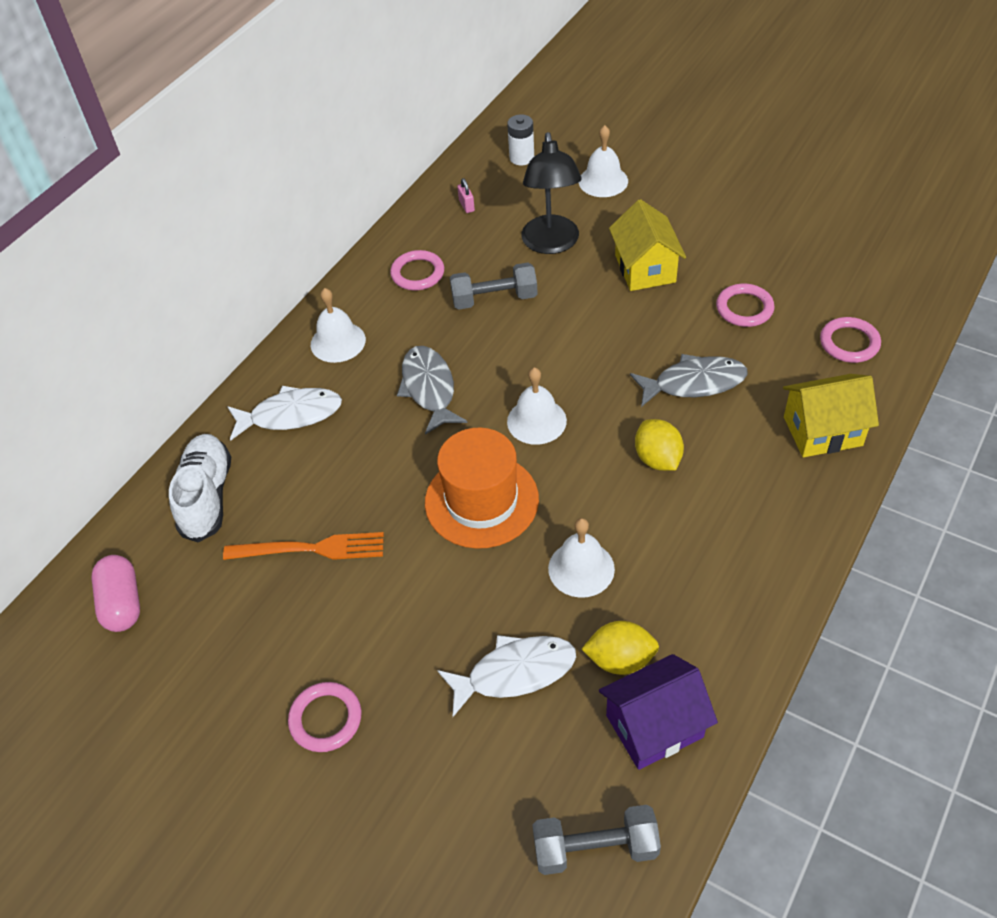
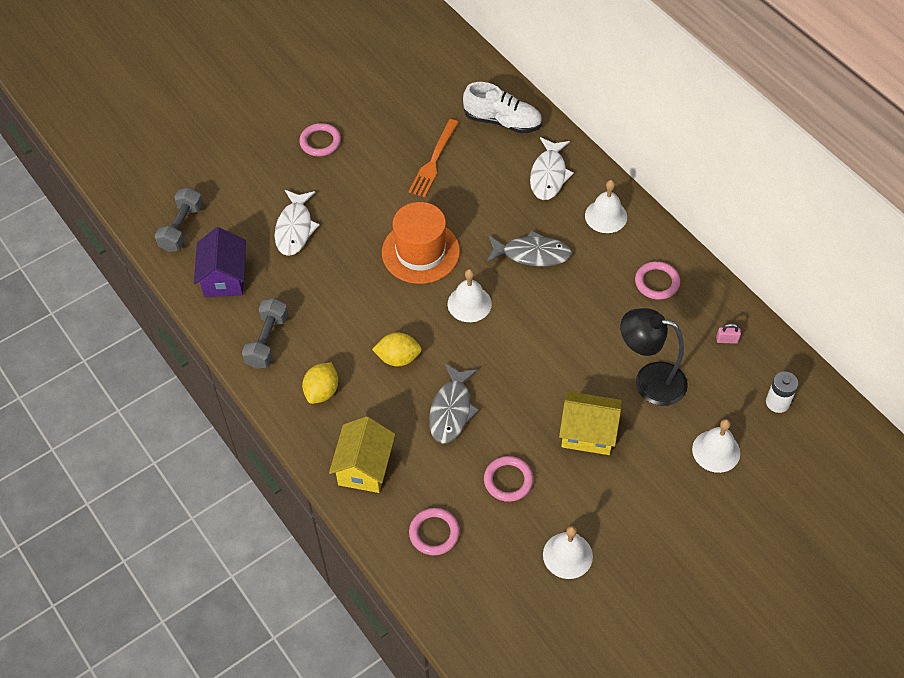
camera: 110 degrees right, 5 degrees up
pink capsule [91,555,140,632] -> none
grey dumbbell [450,263,538,309] -> grey dumbbell moved to [242,298,288,369]
white bell [548,518,615,598] -> white bell moved to [543,526,593,579]
yellow lemon [582,621,659,675] -> yellow lemon moved to [302,363,338,404]

